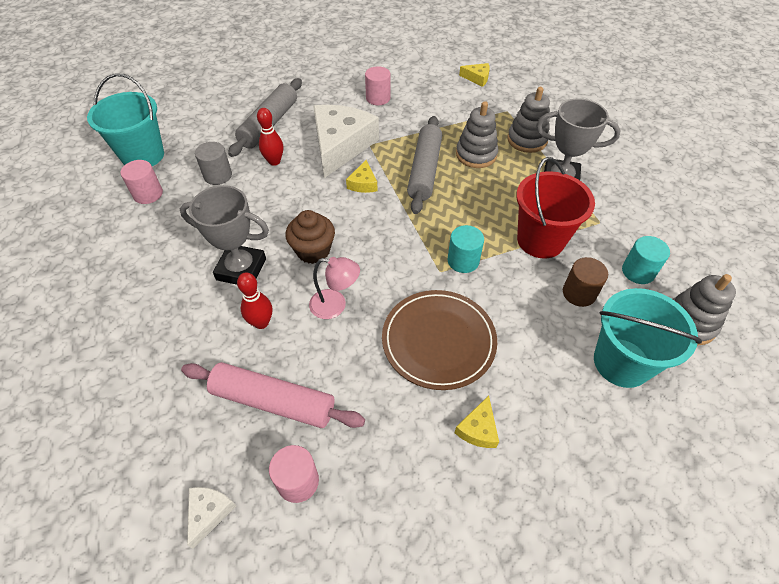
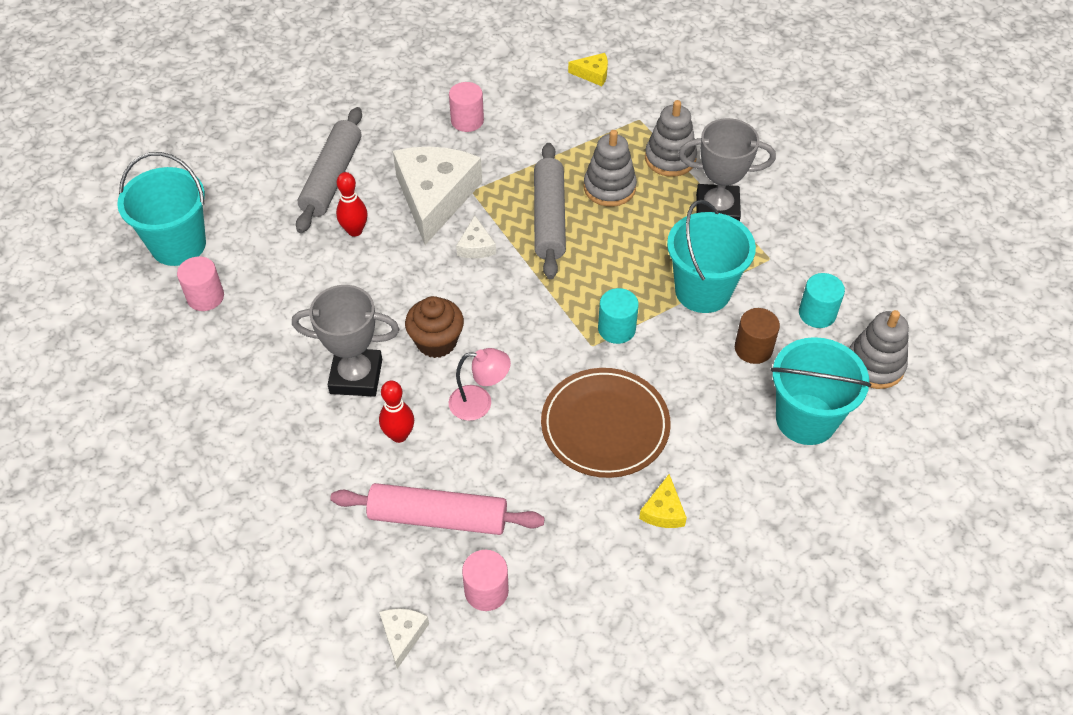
camera: 10 degrees left, 0 degrees up
grey cylinder [195,142,232,185] -> none
yellow cheese [346,160,377,193] -> white cheese [456,216,496,258]
red bucket [516,157,595,259] -> turquoise bucket [667,200,756,313]

